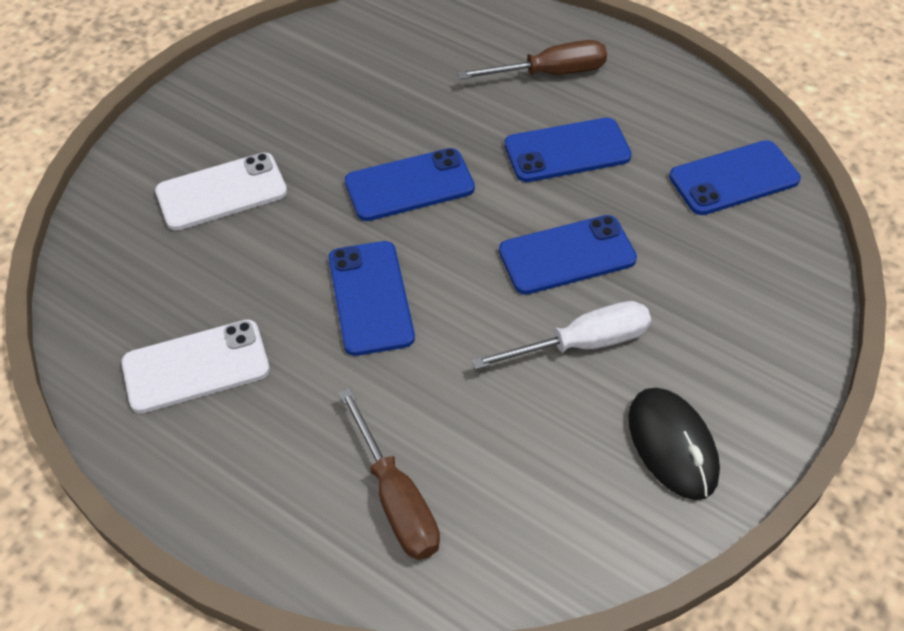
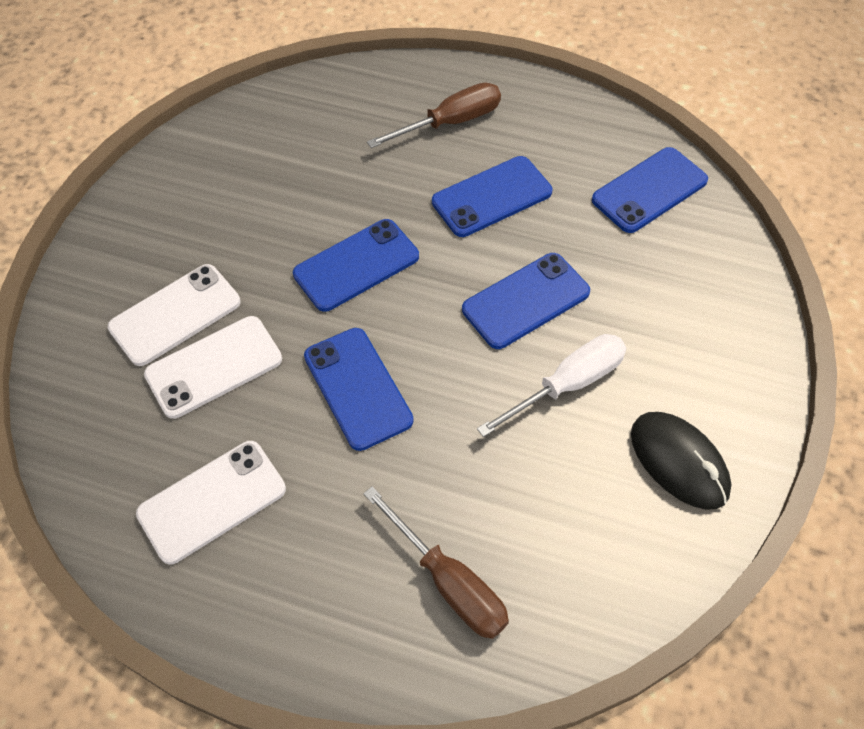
camera: 15 degrees left, 5 degrees up
none -> white phone [144,316,282,419]

